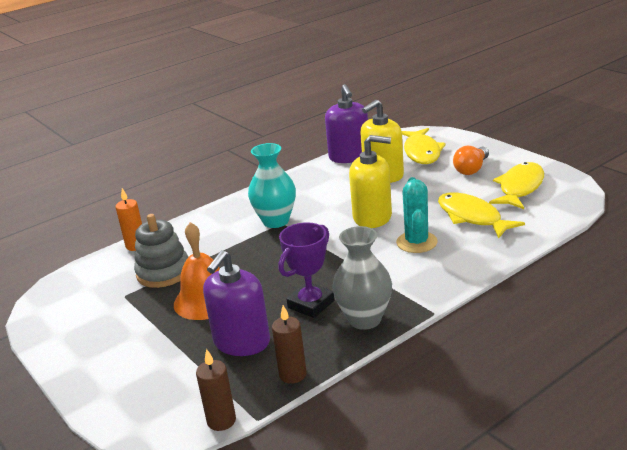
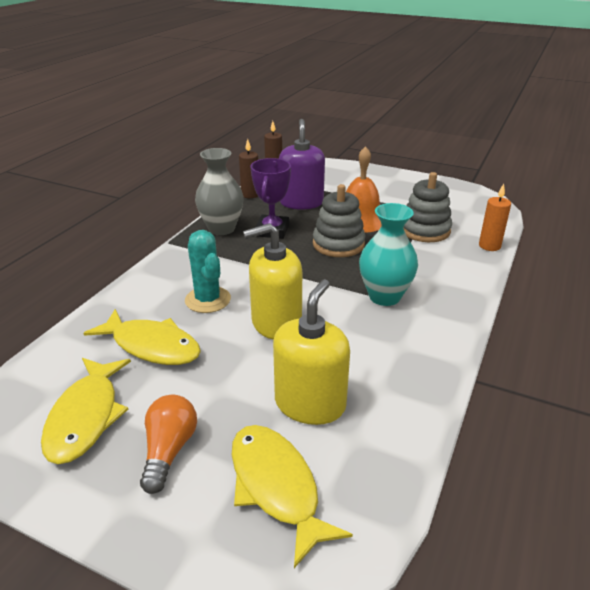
camera: 150 degrees right, 5 degrees up
purple soap dispenser [325,84,368,163] -> none
none -> grey stacking toy [313,184,365,257]

